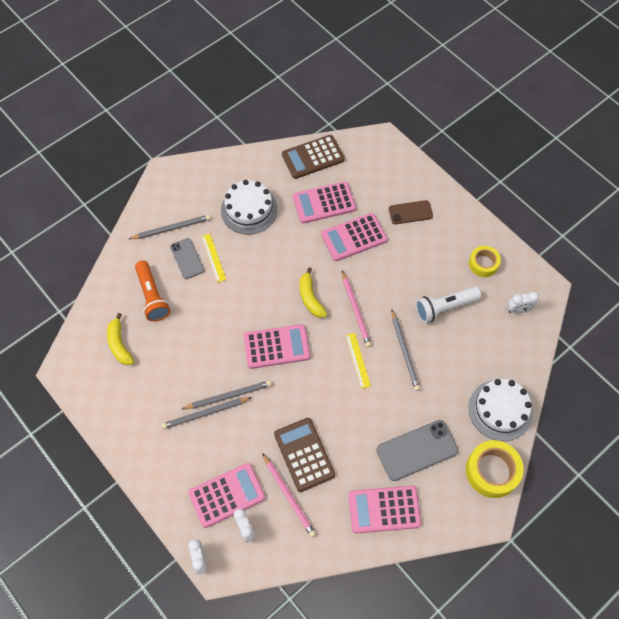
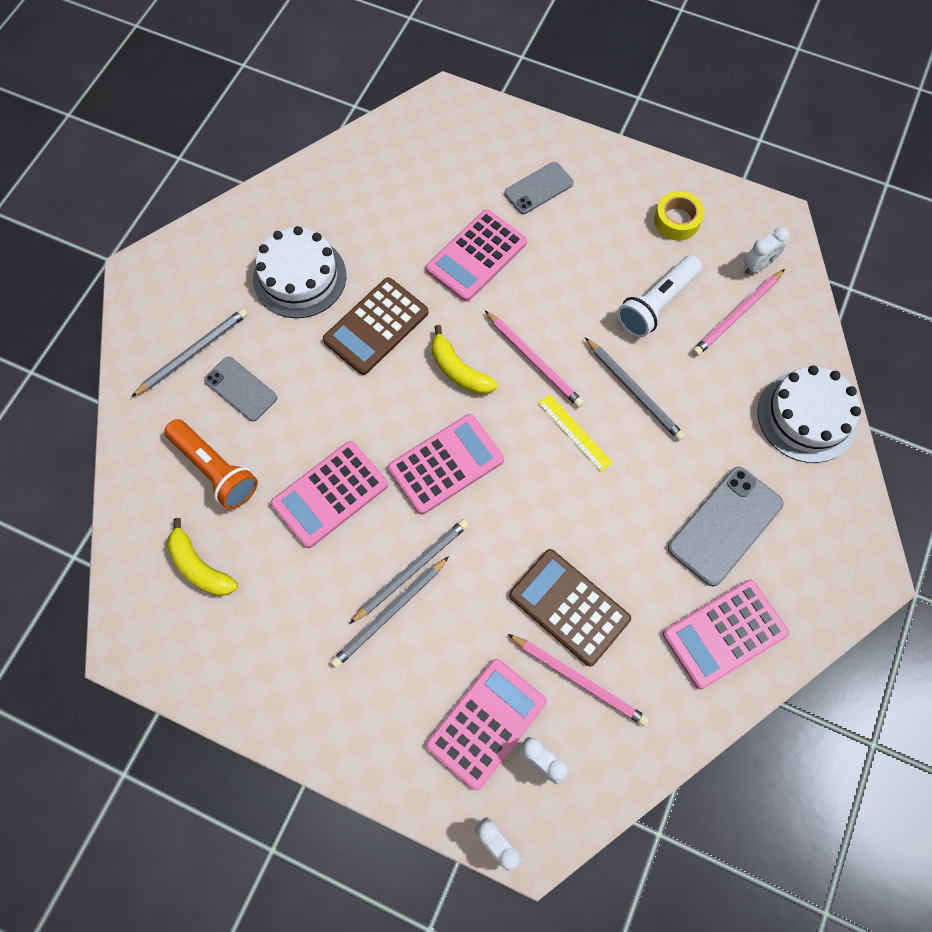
camera: 25 degrees left, 5 degrees up
yellow ruler [201,234,226,283] -> none
brown calculator [282,135,345,179] -> brown calculator moved to [323,277,429,375]
pink calculator [293,181,356,224] -> pink calculator moved to [271,441,388,548]
brown phone [389,200,433,224] -> grey phone [504,162,574,214]
yellow tape [466,440,524,498] -> none
none -> pink pencil [692,269,785,356]

